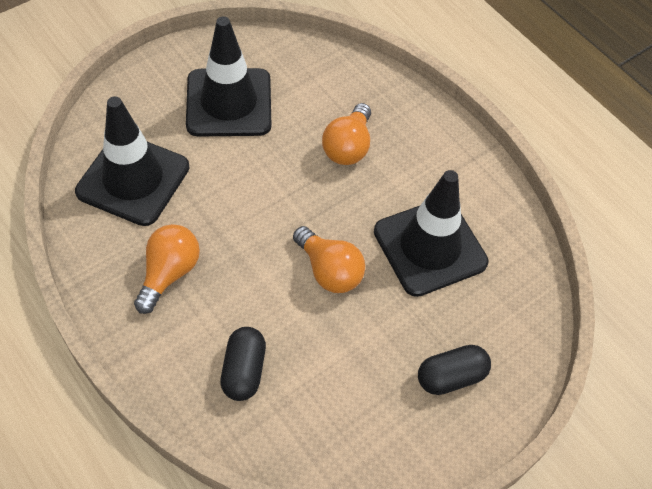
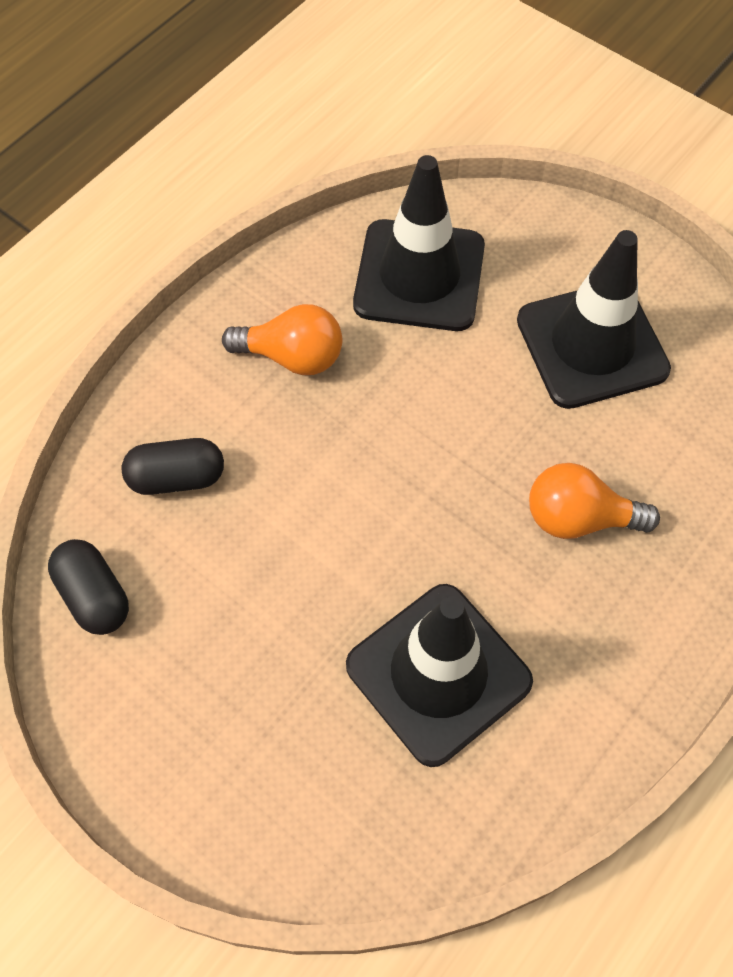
camera: 80 degrees right, 5 degrees up
orange light bulb [293,226,365,293] -> none
black capsule [418,345,491,395] -> black capsule moved to [48,539,129,635]

